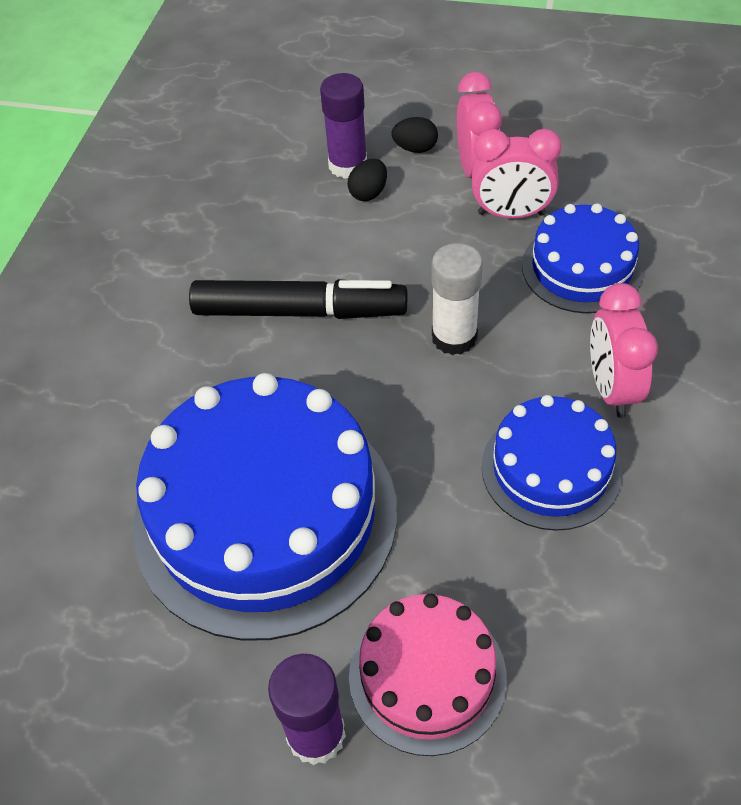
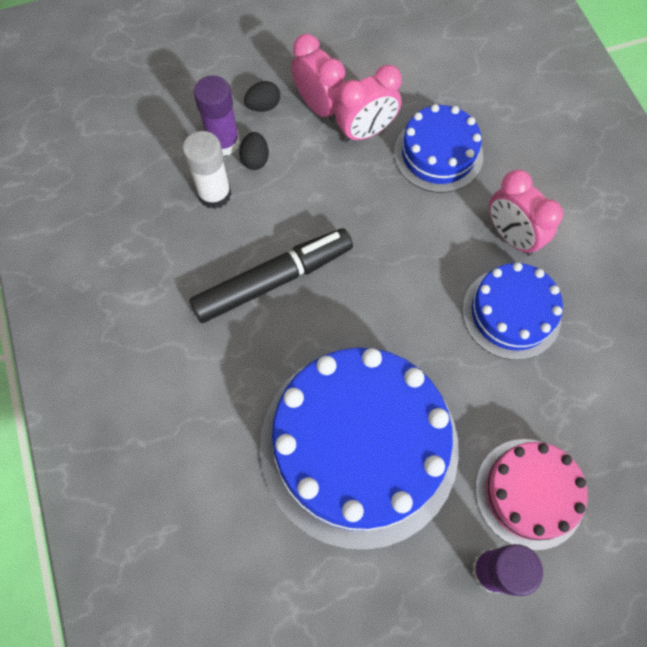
camera: 35 degrees left, 15 degrees up
white glue stick [431,243,483,355] -> white glue stick moved to [183,131,232,209]

